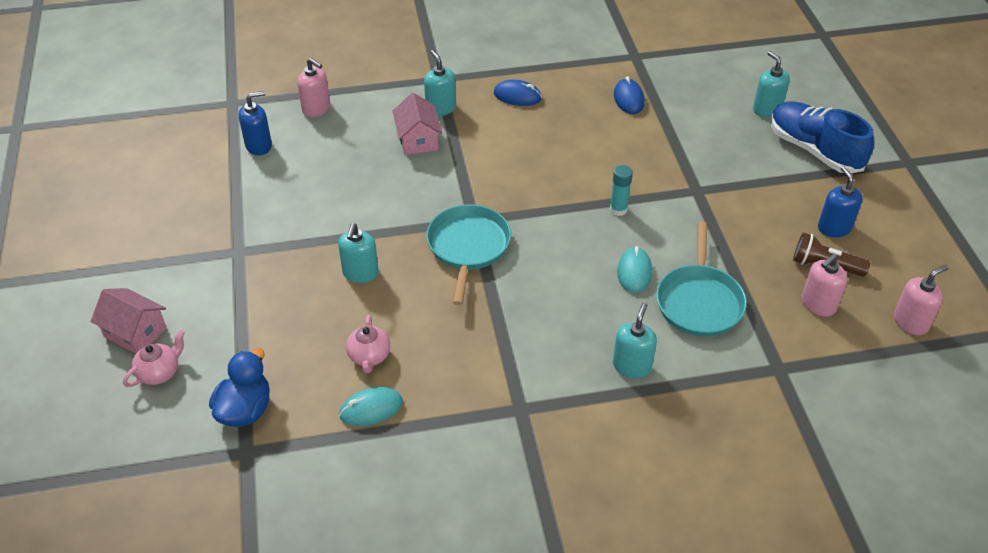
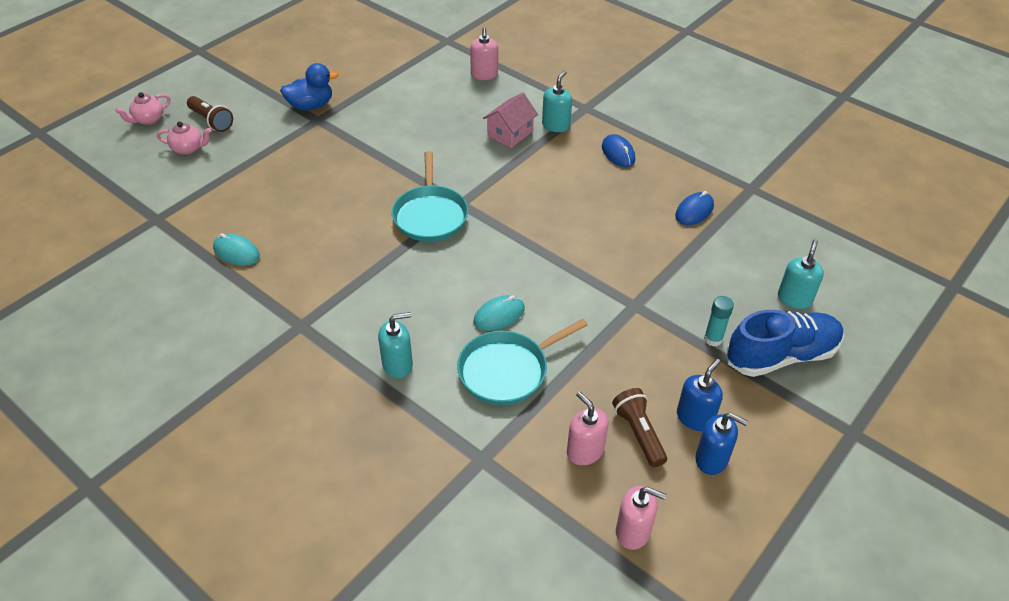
camera: 50 degrees right, 0 degrees up
pink house [90,288,166,354] -> brown flashlight [187,96,233,132]
blue duck [209,348,270,427] -> blue duck moved to [280,63,339,110]
blue soap dispenser [239,91,272,155] -> blue soap dispenser moved to [695,413,748,475]
turquoise soap dispenser [338,223,379,283] -> none
pink teapot [346,315,390,373] -> pink teapot moved to [115,92,170,125]
turquoise pan [426,205,511,305] -> turquoise pan turned 120 degrees clockwise [391,151,468,242]
turquoise glue stick [610,165,633,216] -> turquoise glue stick moved to [704,296,734,346]
blue shoe [771,101,874,173] -> blue shoe turned 60 degrees clockwise [727,310,844,377]
pink soap dispenser [802,254,847,316] -> pink soap dispenser turned 45 degrees clockwise [567,391,609,465]

